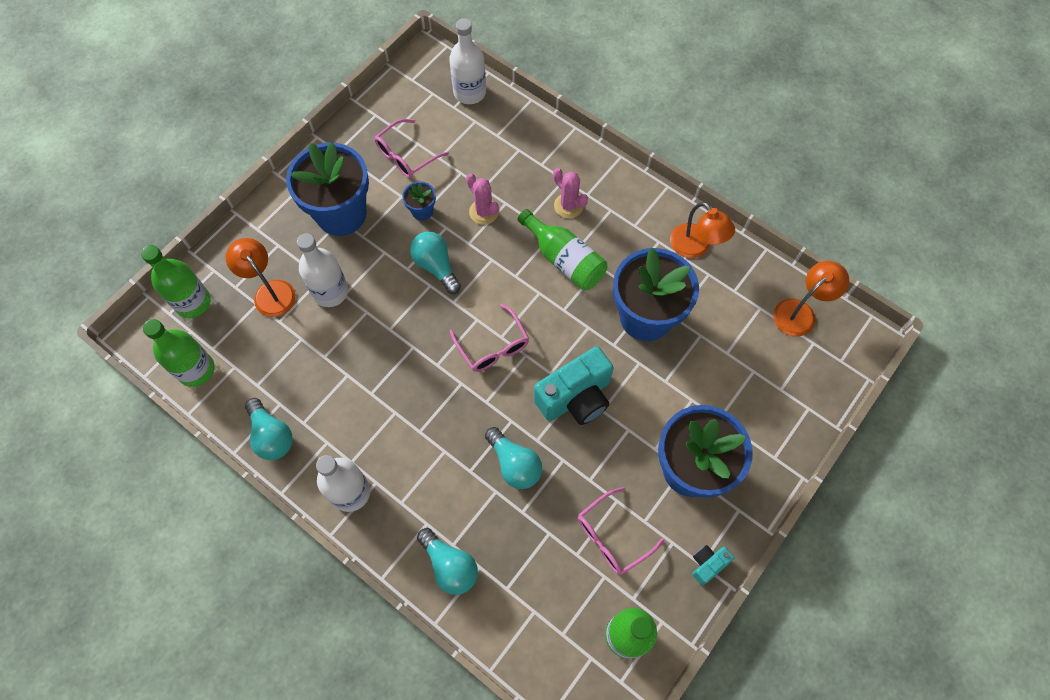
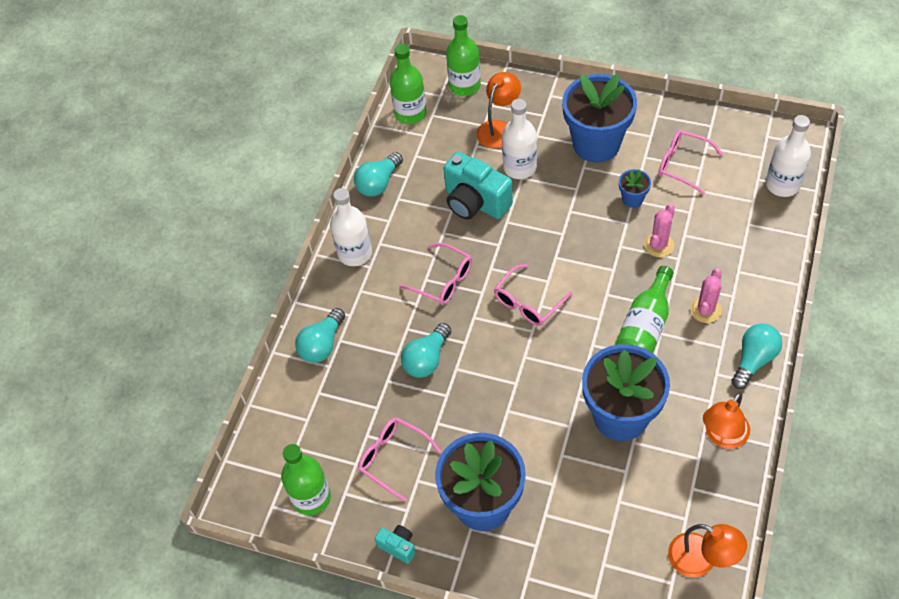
camera: 75 degrees right, 10 degrees down
turquoise light bulb [410,232,461,294] -> turquoise light bulb moved to [732,323,782,389]
turquoise camera [534,346,614,425] -> turquoise camera moved to [443,152,513,220]
none -> pink glasses [399,243,472,305]

